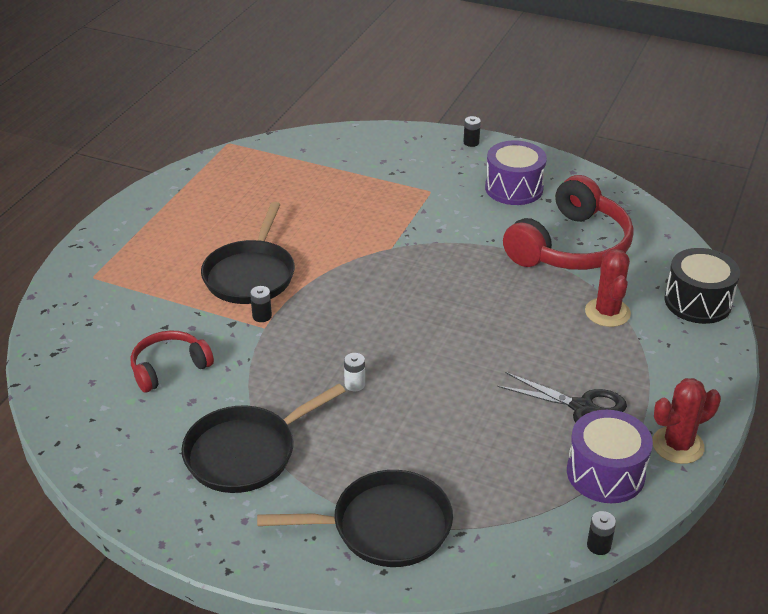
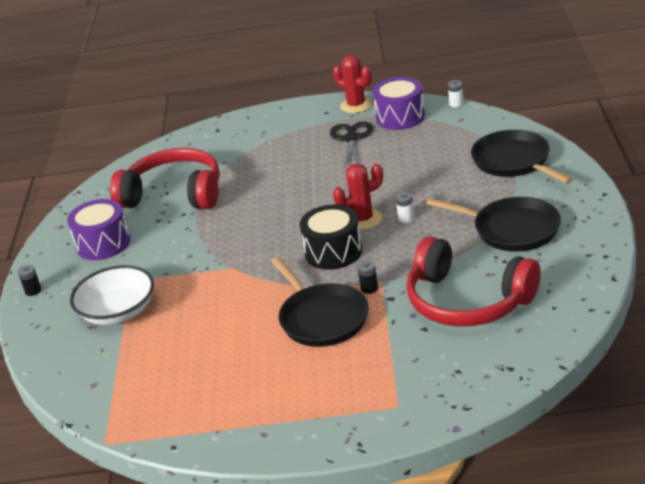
camera: 110 degrees left, 5 degrees down
red headphones [131,330,214,392] -> red headphones [406,236,541,326], size x1.82
black pan [201,202,295,304] -> black pan turned 75 degrees clockwise [271,257,369,347]
red cactus [585,249,631,327] -> red cactus moved to [333,163,383,230]
black battery [587,511,616,555] -> white battery [448,80,464,107]
black drum [665,248,740,324] -> black drum moved to [300,204,362,270]
none -> white bowl [70,265,154,325]

